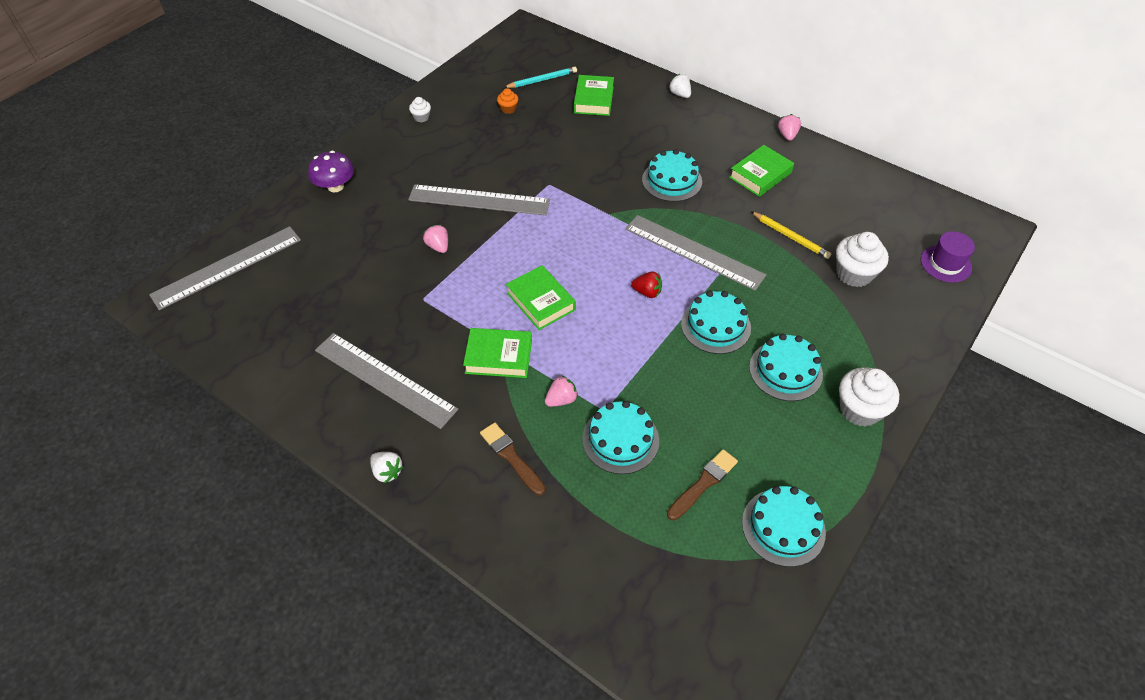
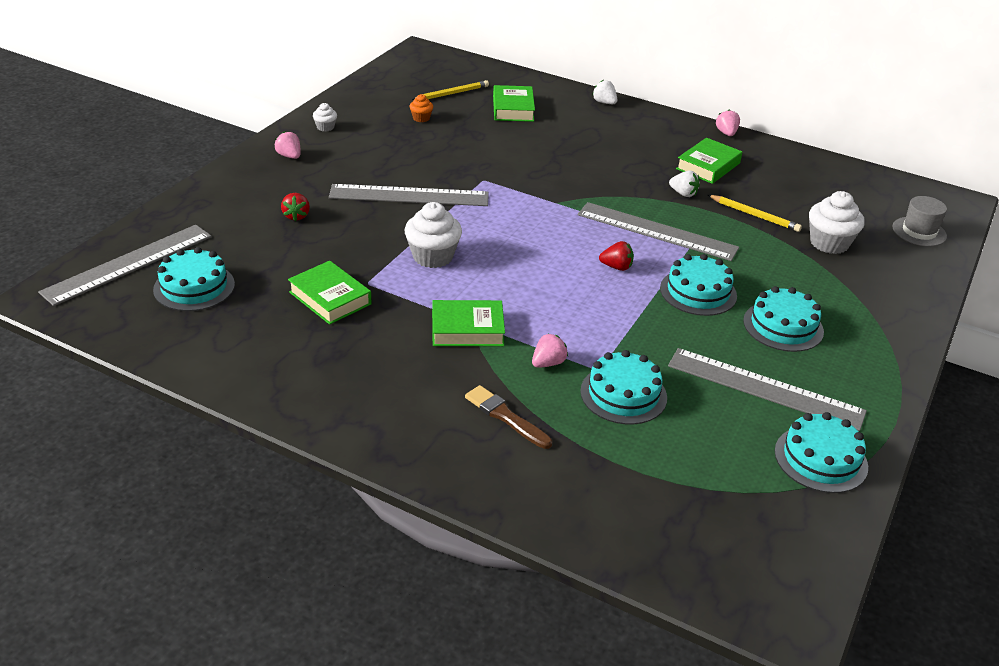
camera: 10 degrees left, 15 degrees down
purple mushroom [308,151,354,192] -> none
grey ruler [315,333,458,429] -> grey ruler moved to [668,348,867,431]
white strawberry [370,452,404,483] -> white strawberry moved to [669,171,700,197]
pink strawberry [423,225,448,253] -> pink strawberry moved to [275,131,301,159]
turquoise pencil [503,67,577,88] -> yellow pencil [412,80,489,100]
green book [506,265,576,330] -> green book moved to [288,261,371,325]
turquoise cake [642,149,702,202] -> turquoise cake moved to [153,247,235,311]
brown brush [667,449,738,520] -> none
white cupcake [839,367,899,427] -> white cupcake moved to [405,202,462,268]
purple hat [921,231,975,283] -> grey hat [892,196,947,247]
none -> red strawberry [281,193,310,221]

